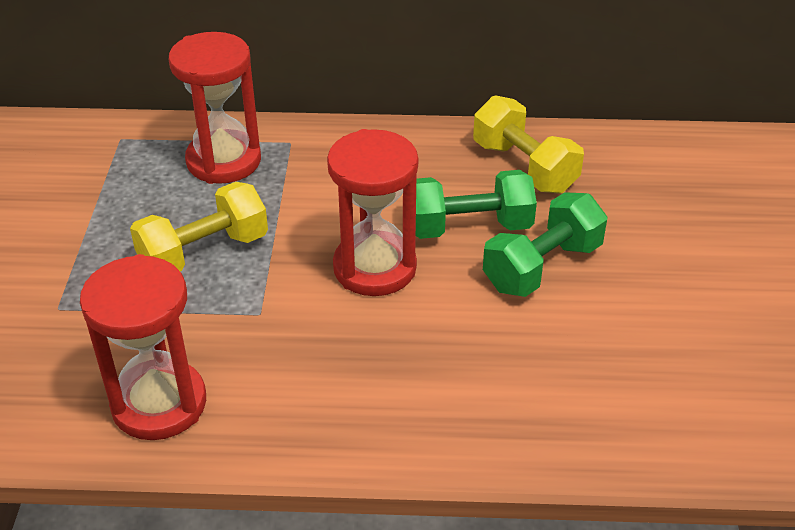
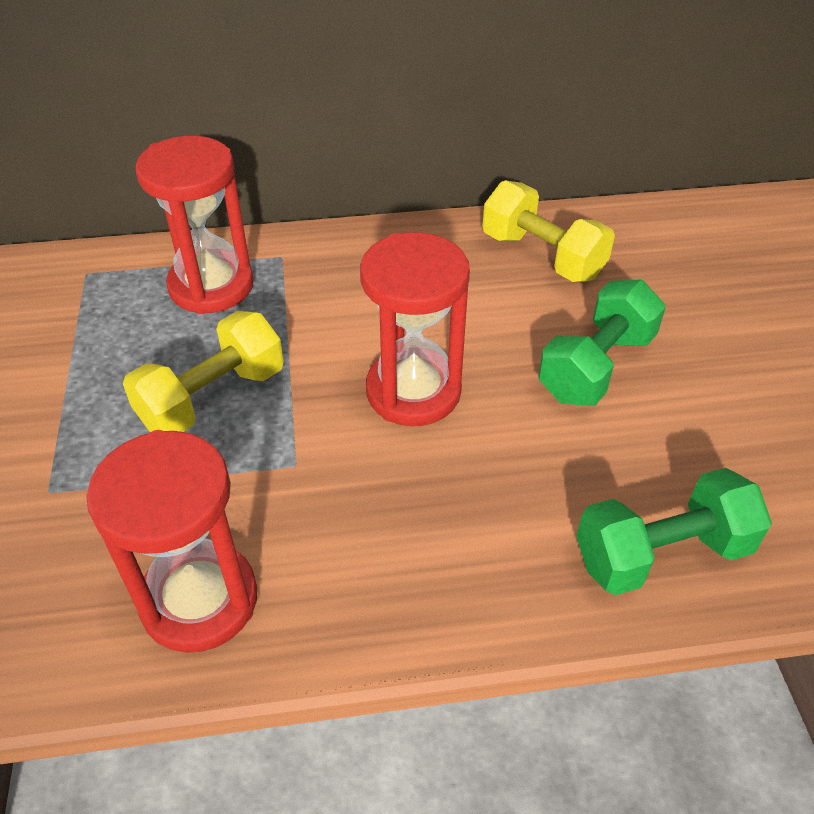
camera: 10 degrees left, 5 degrees up
green dumbbell [416,170,537,239] -> green dumbbell moved to [576,468,772,595]

